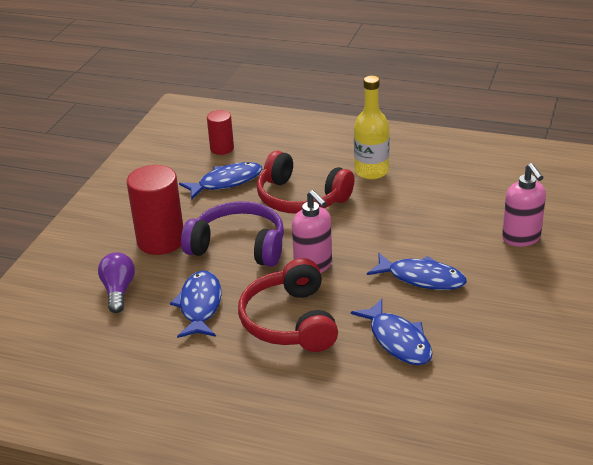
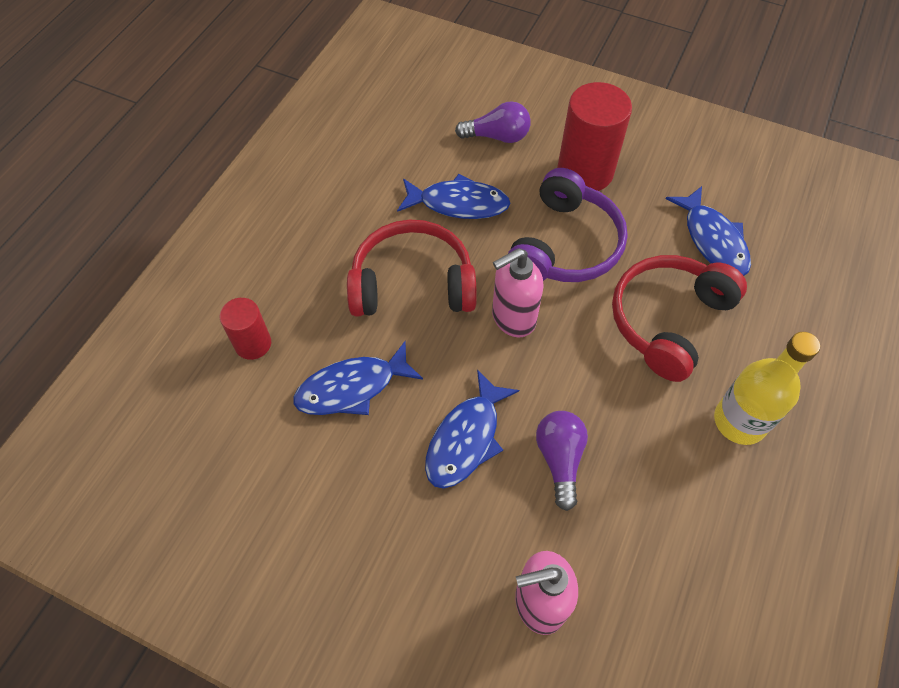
camera: 95 degrees right, 25 degrees up
red cylinder [207,110,234,155] -> red cylinder moved to [220,298,271,360]
none -> purple light bulb [536,411,588,511]

